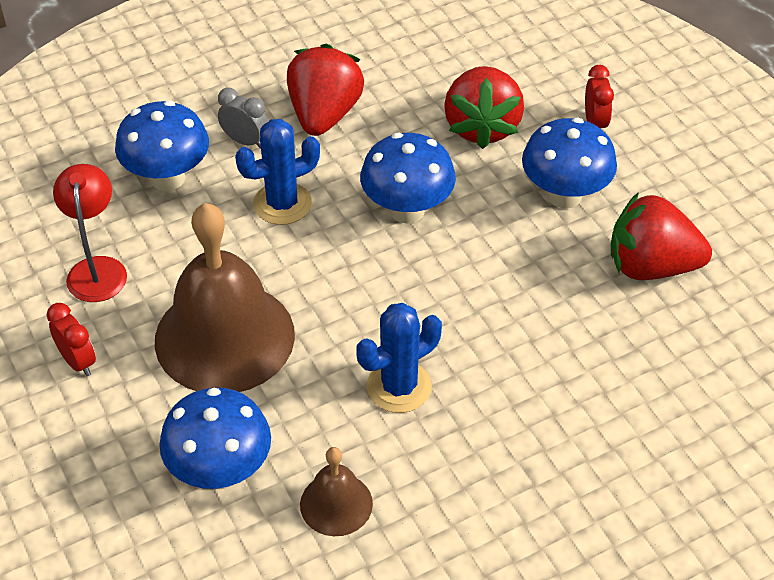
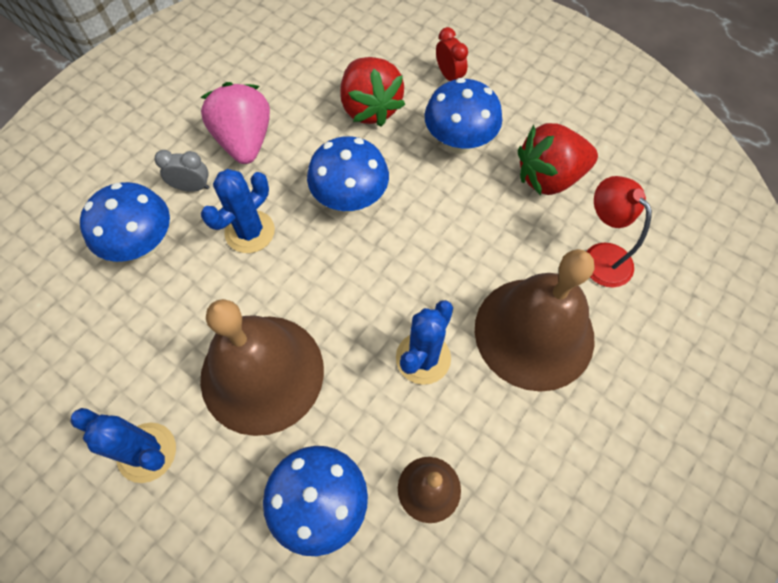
camera: 25 degrees left, 15 degrees up
red clock [47,303,96,376] -> blue cactus [71,408,176,483]
red lamp [53,164,127,302] -> red lamp moved to [587,176,652,287]
red strawberry [287,44,364,136] -> pink strawberry [200,82,270,164]
none -> brown bell [475,249,595,392]

